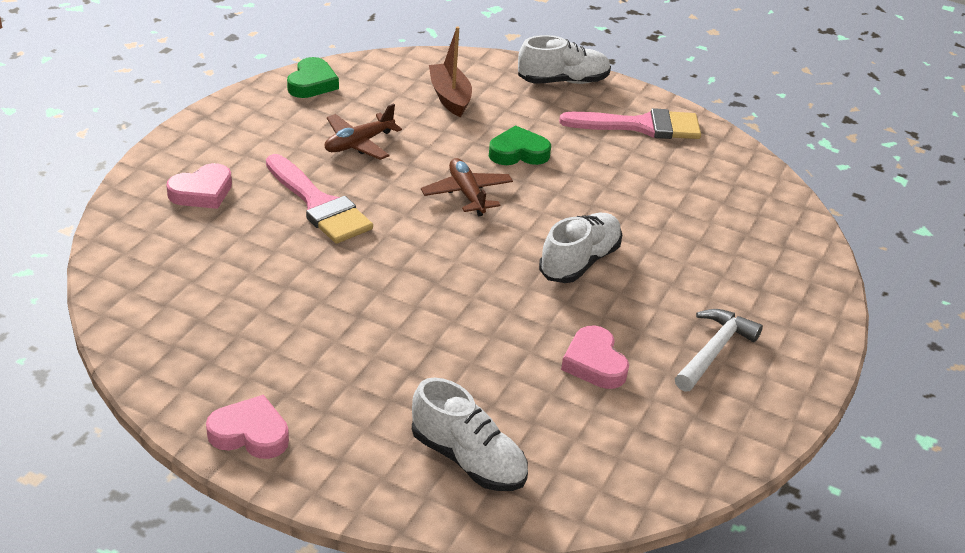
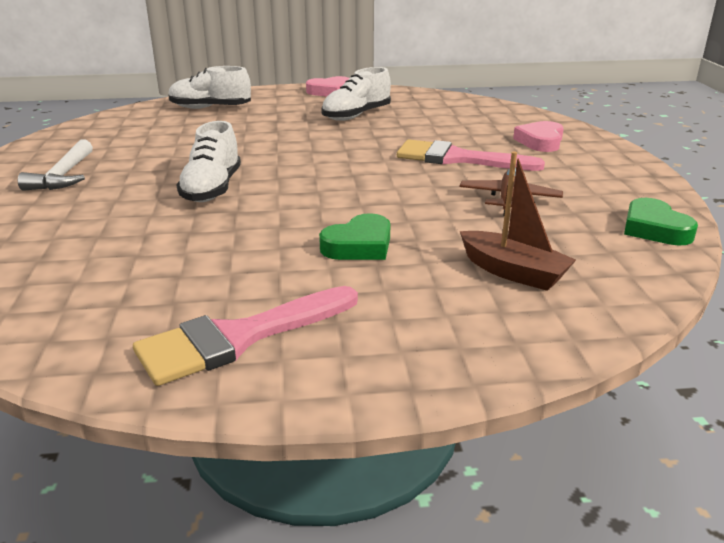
camera: 150 degrees right, 10 degrees down
brown plane [421,158,513,216] -> none
white shoe [518,35,611,84] -> white shoe moved to [322,67,391,121]
pink heart [561,326,629,389] -> none

